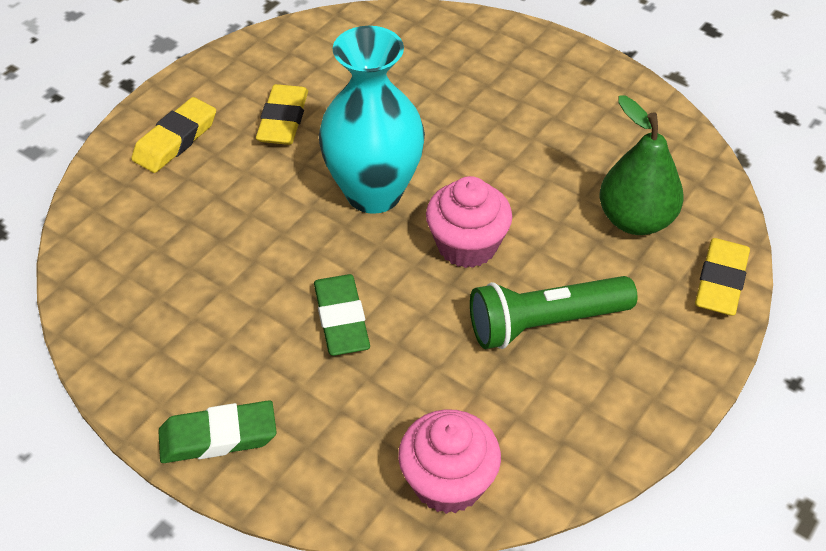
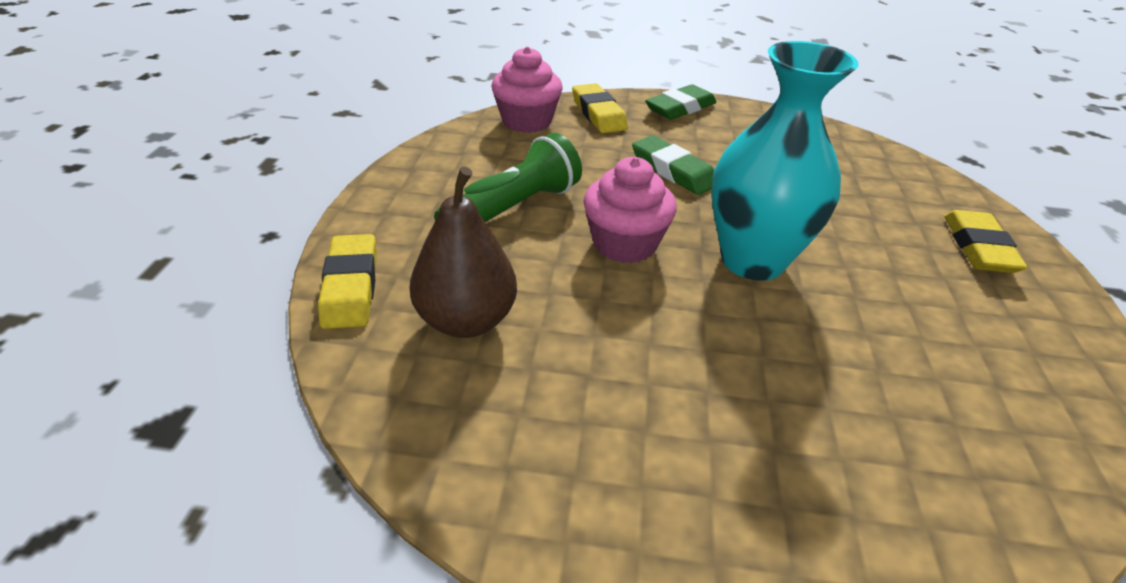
camera: 150 degrees right, 10 degrees down
yellow eraser [256,84,308,145] -> yellow eraser moved to [572,83,628,133]
green pear [599,96,683,235] -> brown pear [410,167,520,338]

